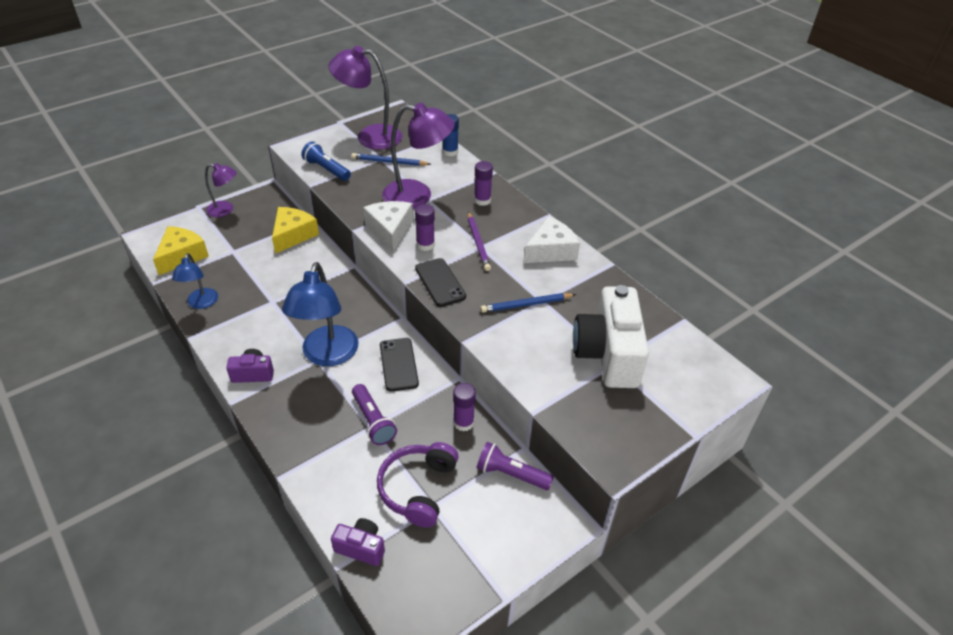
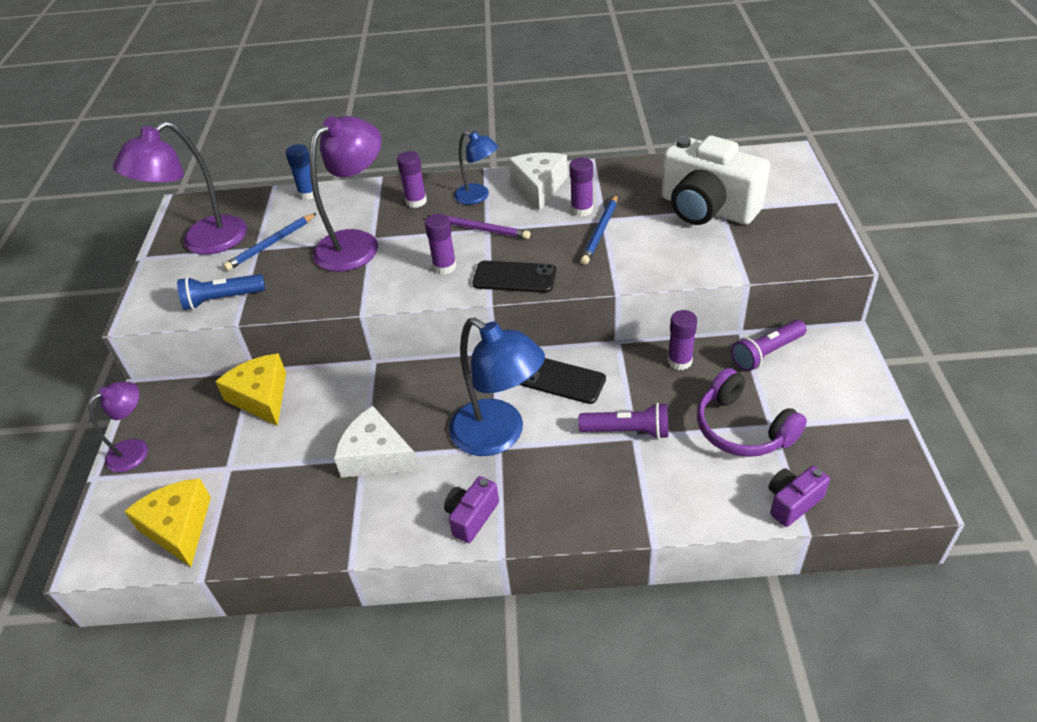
camera: 50 degrees left, 0 degrees up
blue lamp [172,253,218,309] -> blue lamp moved to [454,131,498,205]
white cheese [363,201,413,252] -> white cheese moved to [334,406,419,478]
none -> purple glue stick [569,158,593,216]

